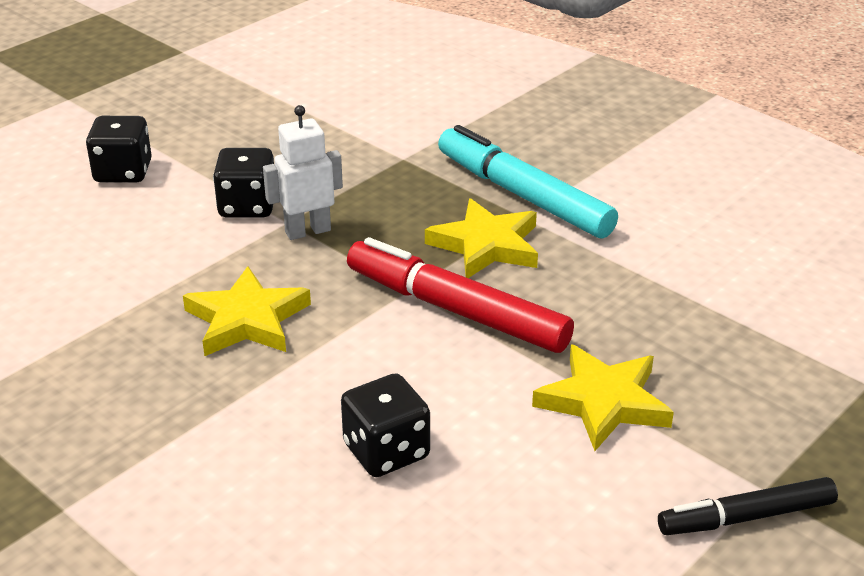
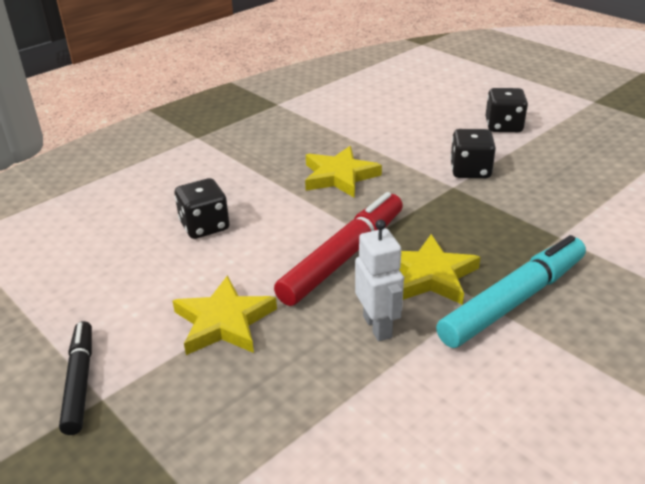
camera: 95 degrees right, 0 degrees up
white robot [263,105,343,240] -> white robot moved to [355,219,404,341]

